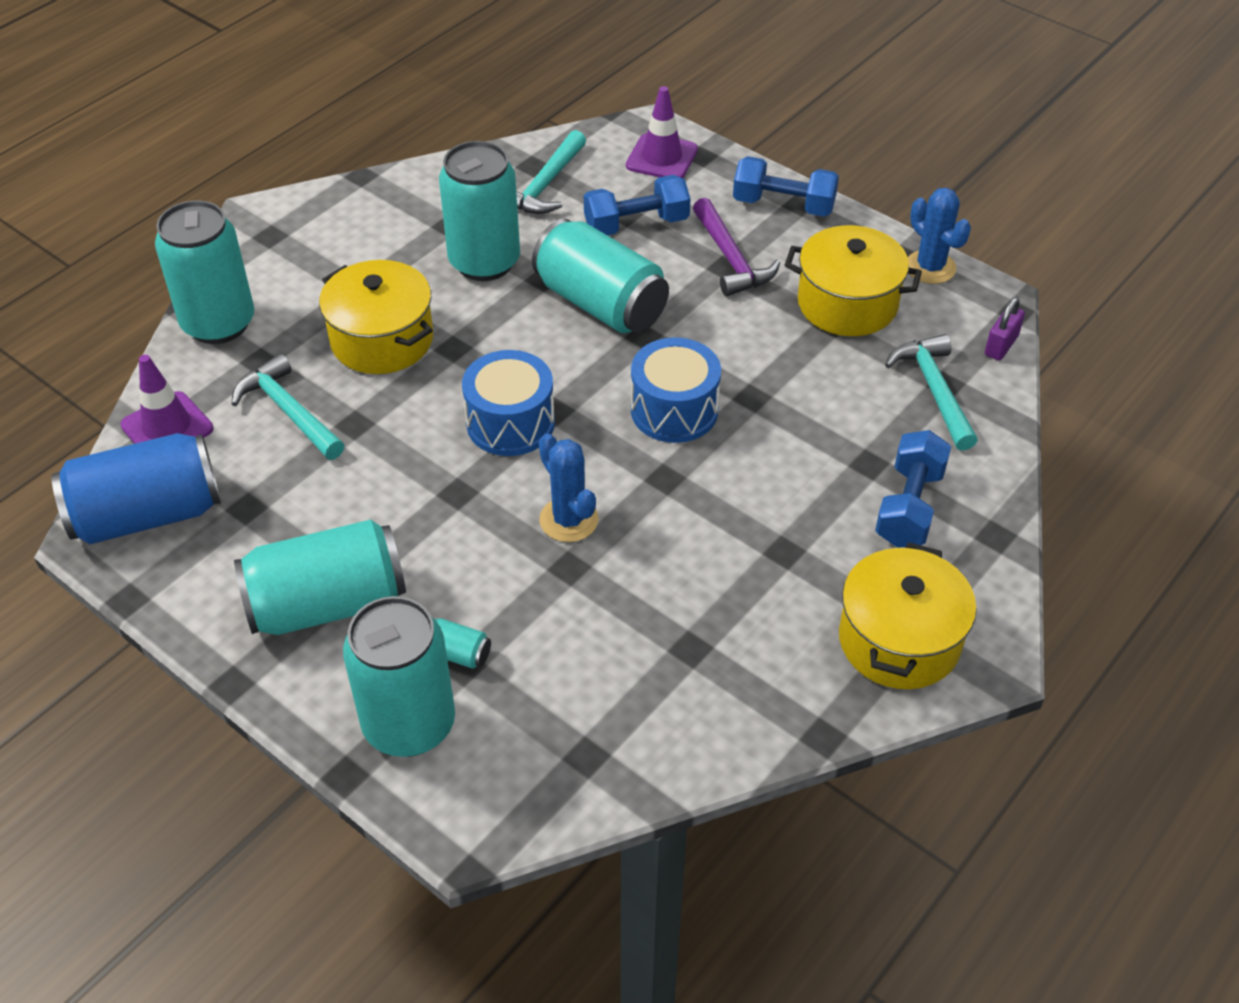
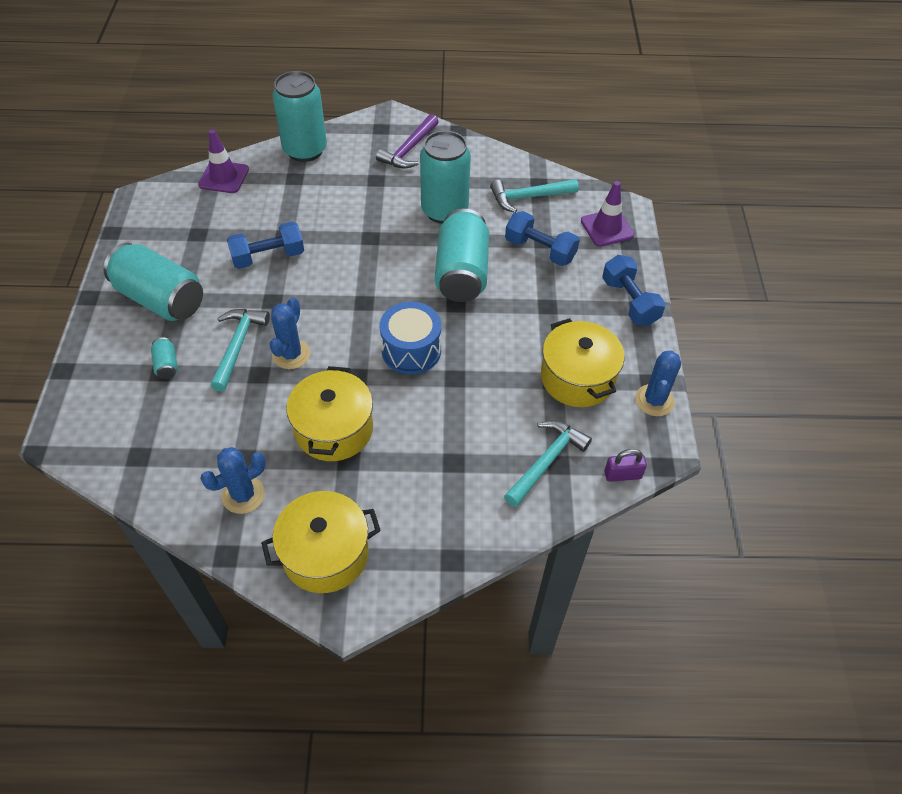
camera: 50 degrees right, 5 degrees up
blue can [51,433,221,544] -> none
turquoise hammer [231,354,344,460] -> turquoise hammer moved to [210,309,270,392]
yellow pot [319,260,433,374] -> yellow pot moved to [286,366,373,461]
turquoise can [343,596,455,757] -> none
blue drum [462,350,555,456] -> none
purple hammer [693,198,780,296] -> purple hammer moved to [376,114,439,169]
blue dumbbell [875,430,951,548] -> blue dumbbell moved to [227,222,304,269]
none -> blue cactus [200,447,266,514]

